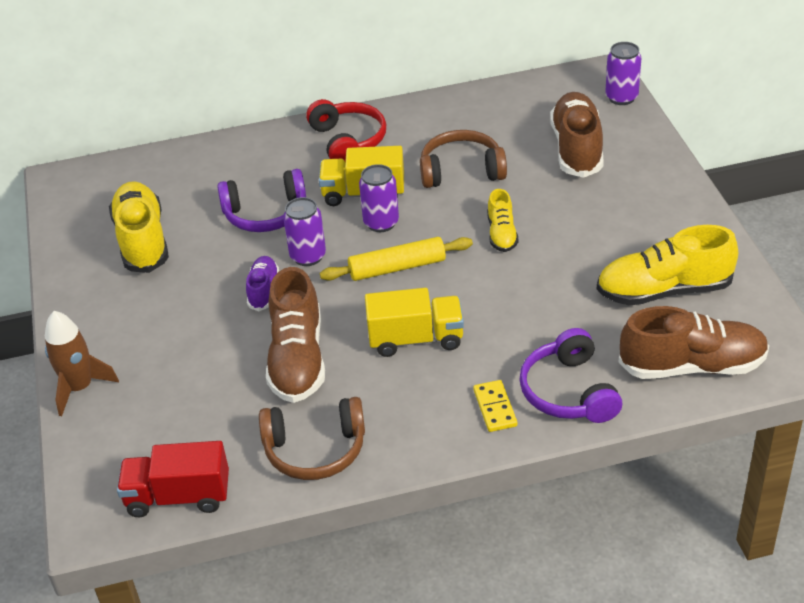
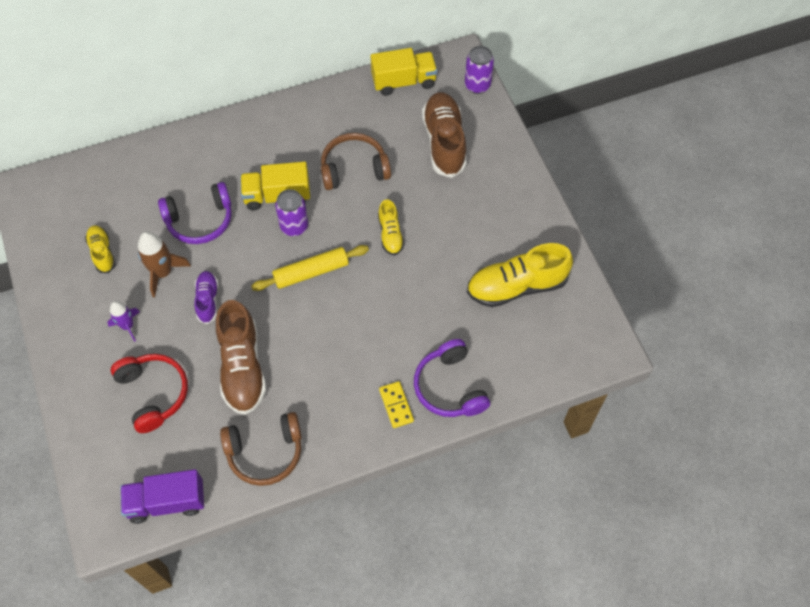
camera: 10 degrees left, 20 degrees up
brown rocket [45,311,119,416] -> brown rocket moved to [138,231,191,297]
yellow shoe [109,181,169,273] -> yellow shoe [85,225,116,273], size x0.54
red truck [117,441,229,517] -> purple truck [121,469,204,524]
purple can [283,197,326,266] -> none
red headphones [306,99,386,161] -> red headphones moved to [111,354,188,433]
yellow truck [365,288,464,357] -> yellow truck moved to [371,48,437,96]
brown shoe [618,306,769,379] -> none
none -> purple rocket [107,301,140,342]

